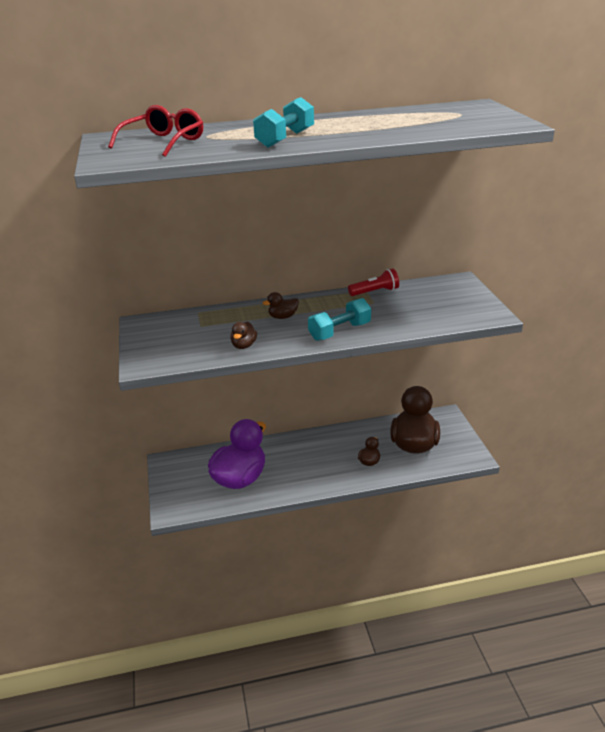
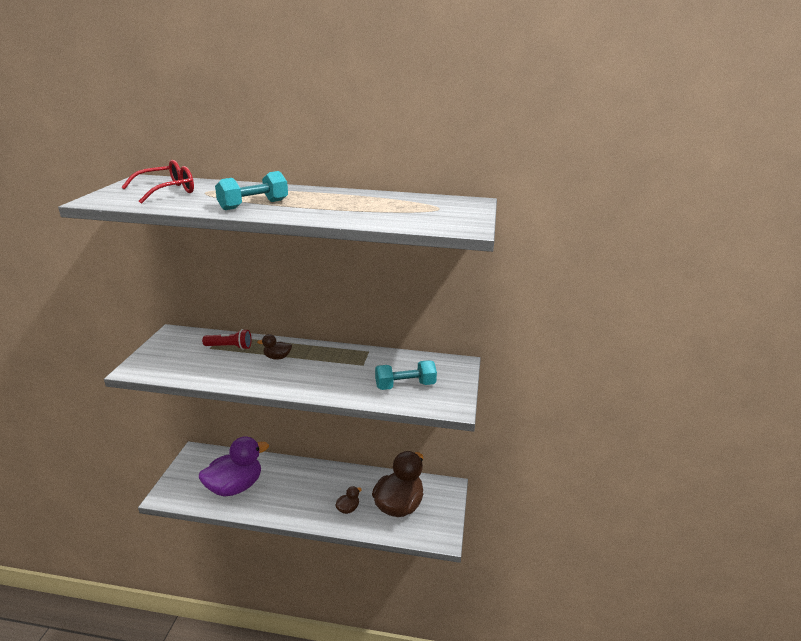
camera: 20 degrees right, 5 degrees down
brown duck [230,322,257,349] -> none
turquoise dumbbell [308,298,371,341] -> turquoise dumbbell moved to [375,360,437,390]
red flashlight [348,268,399,296] -> red flashlight moved to [202,329,252,350]

